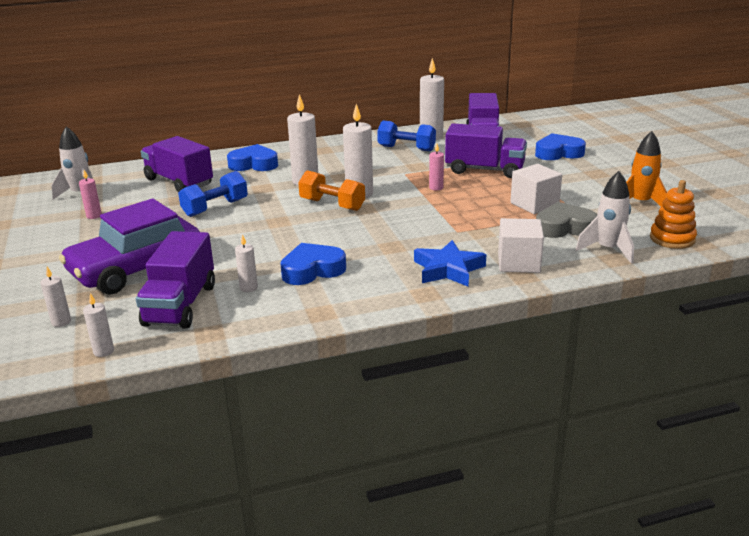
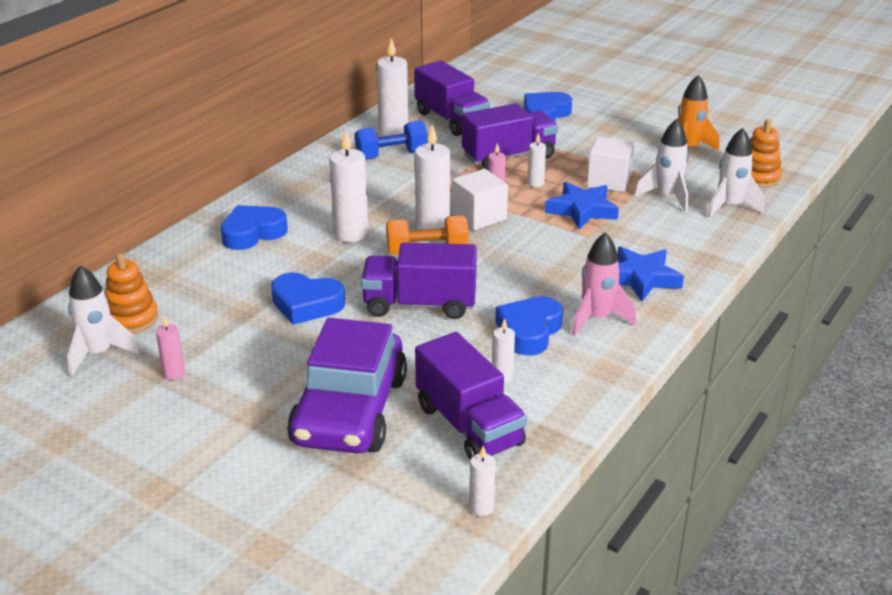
camera: 40 degrees left, 5 degrees up
white candle [40,267,71,327] -> white candle moved to [528,133,546,187]
purple truck [141,136,213,193] -> purple truck moved to [361,242,477,319]
blue dumbbell [178,171,248,217] -> blue heart [271,273,345,325]
white cube [498,218,544,273] -> white cube moved to [452,169,508,230]
grey heart [536,202,597,238] -> white rocket [634,119,689,212]
none -> orange stacking toy [105,253,158,333]
none -> blue star [545,182,619,229]
none -> pink rocket [572,232,636,336]

